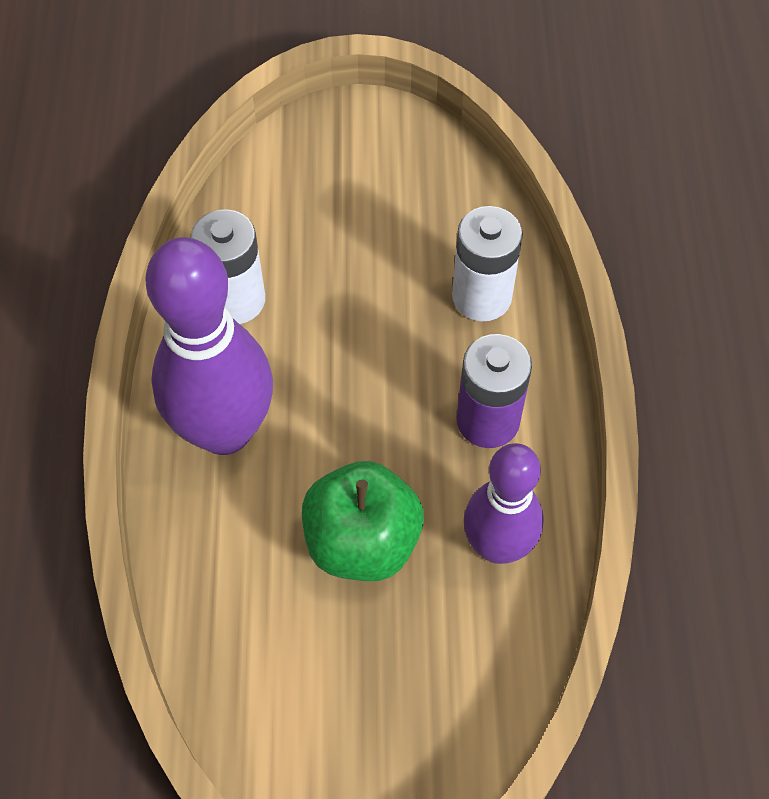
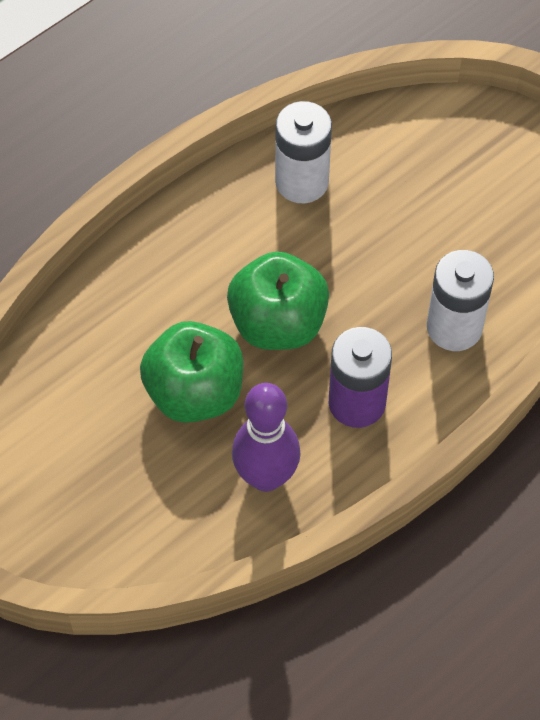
camera: 50 degrees right, 0 degrees up
purple bowling pin [145,237,273,455] -> none
none -> green apple [227,252,329,350]

